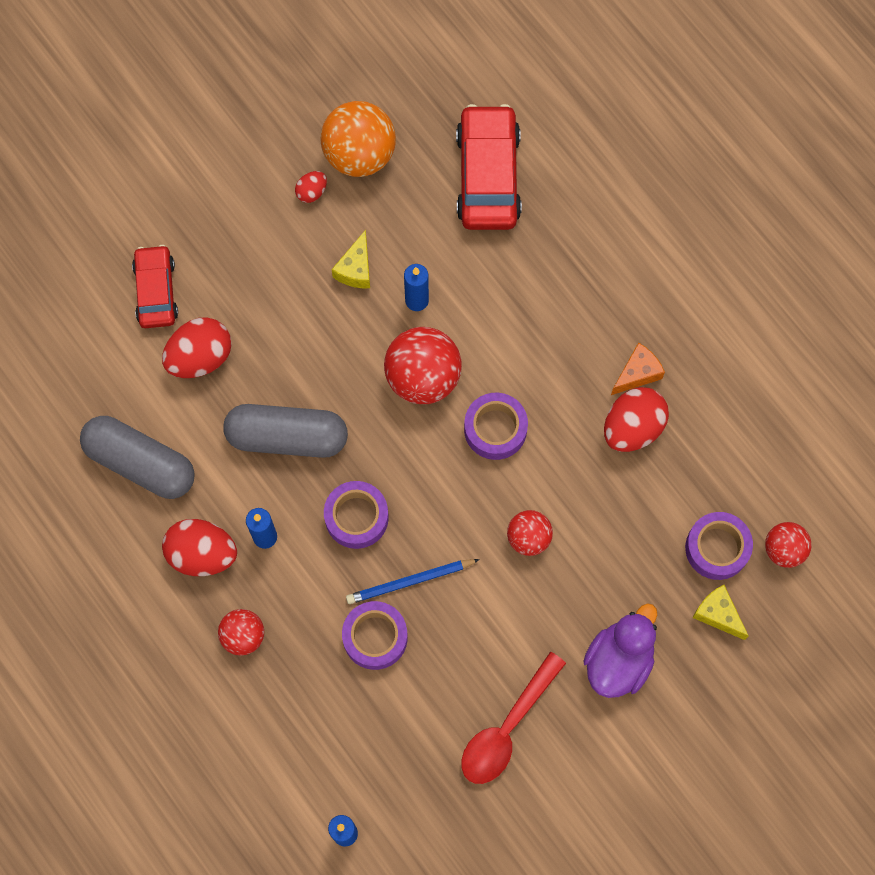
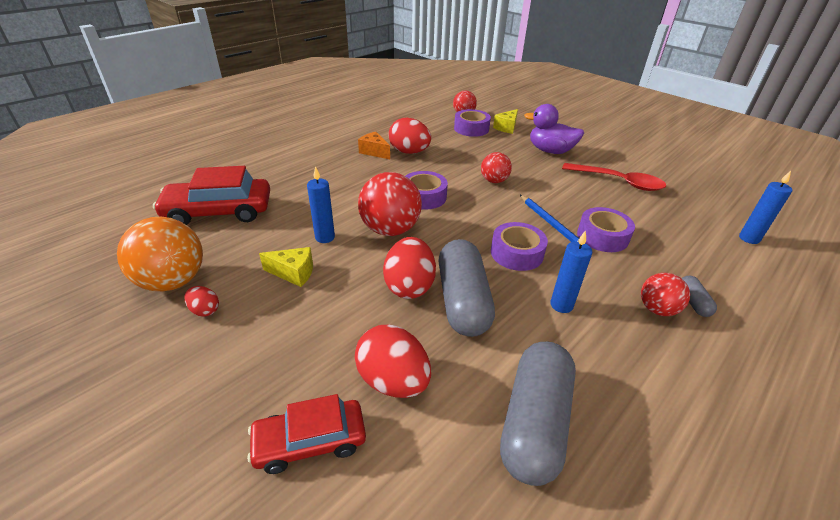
camera: 100 degrees left, 35 degrees down
red egg [162,519,237,576] -> red egg moved to [383,237,436,299]
none -> grey capsule [681,276,717,317]

